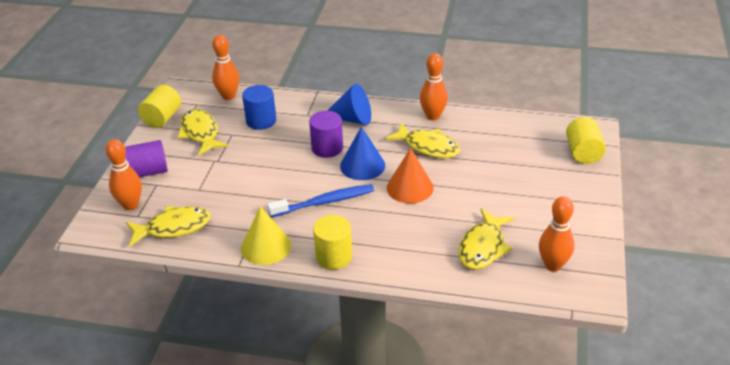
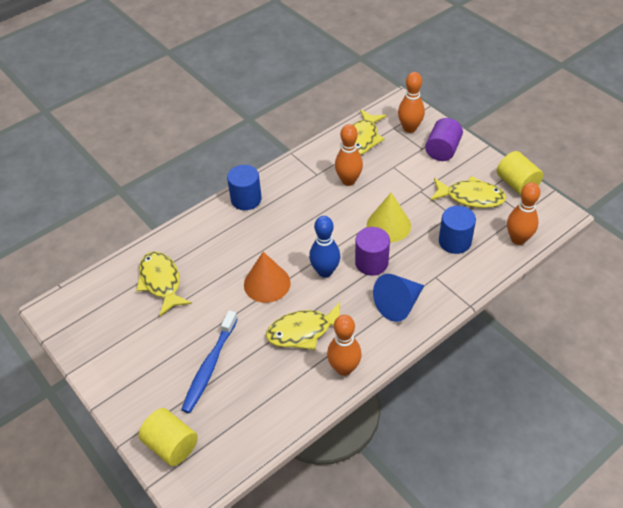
camera: 130 degrees right, 10 degrees up
yellow cone [241,206,291,265] -> yellow cone moved to [367,192,411,242]
blue toothbrush [267,184,374,217] -> blue toothbrush moved to [181,310,238,413]
yellow cylinder [313,215,352,270] -> blue cylinder [227,165,262,210]
blue cone [340,126,385,180] -> blue bowling pin [309,216,340,278]
orange bowling pin [539,196,574,271] -> orange bowling pin moved to [335,124,363,186]

